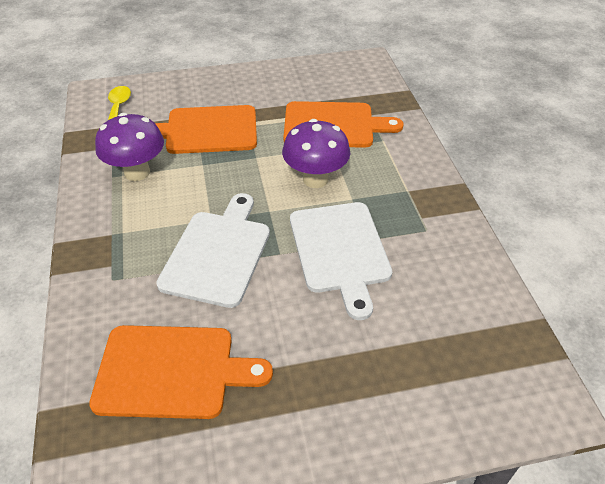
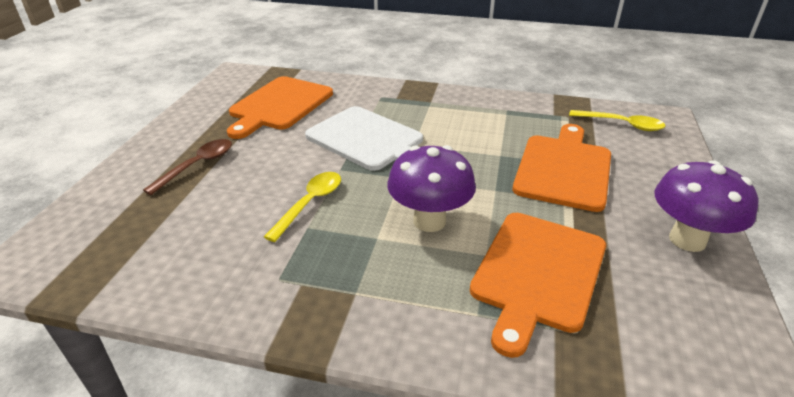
camera: 115 degrees right, 10 degrees down
purple mushroom [95,113,164,181] -> purple mushroom moved to [654,160,759,252]
white cutting board [290,202,392,320] -> yellow spoon [264,172,341,242]
none -> brown spoon [143,139,232,195]

